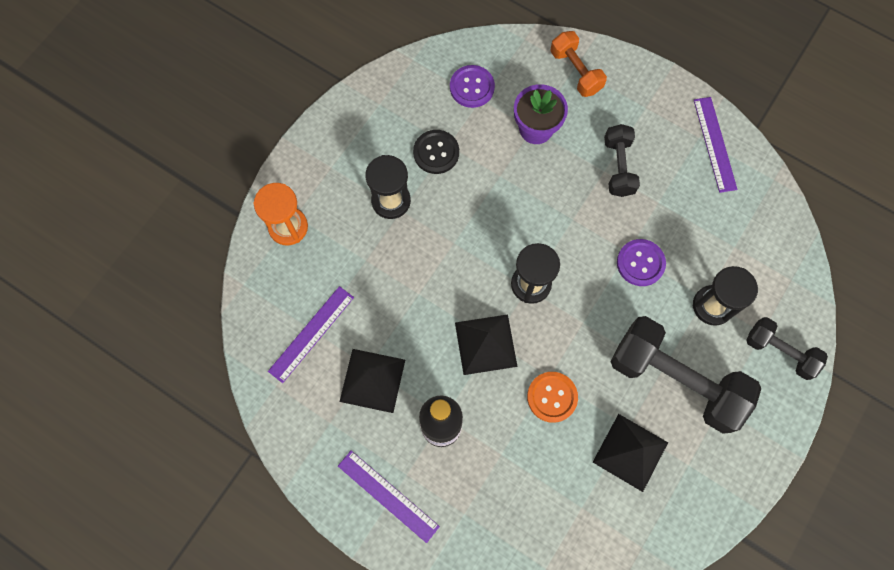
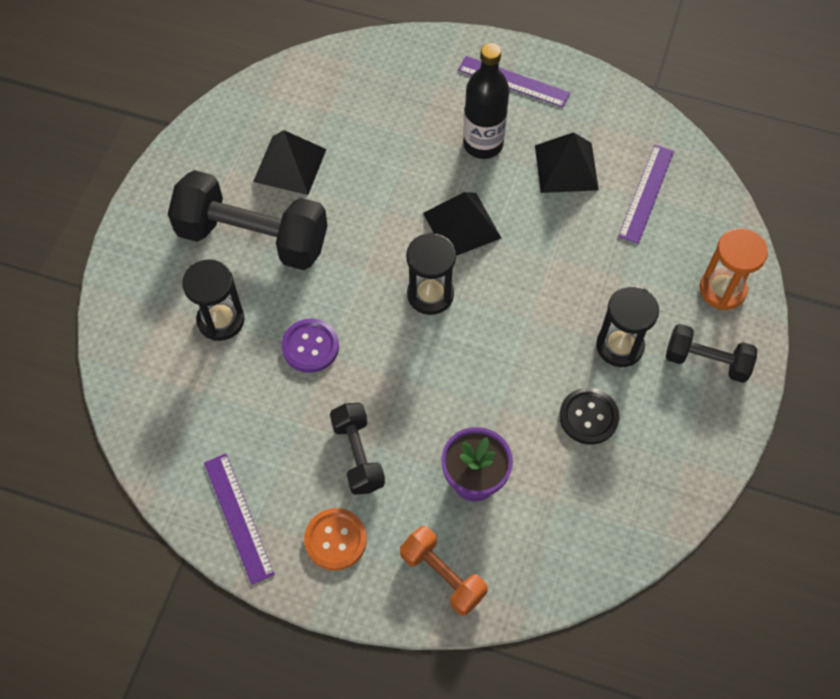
camera: 165 degrees right, 10 degrees down
purple button [450,65,495,108] -> none
orange button [527,372,578,423] -> orange button moved to [304,508,367,571]
black dumbbell [746,317,828,380] -> black dumbbell moved to [666,324,757,383]

